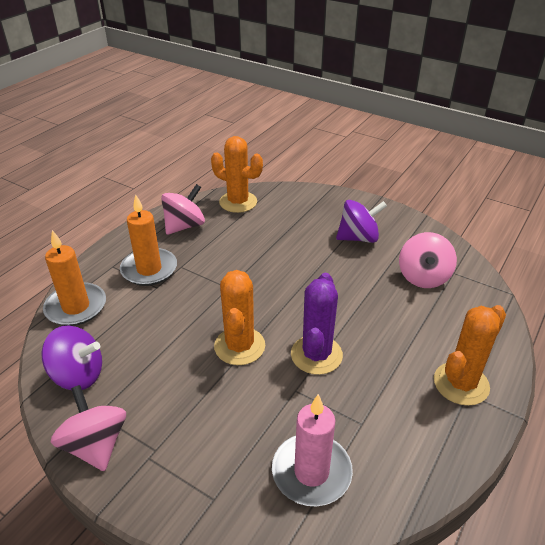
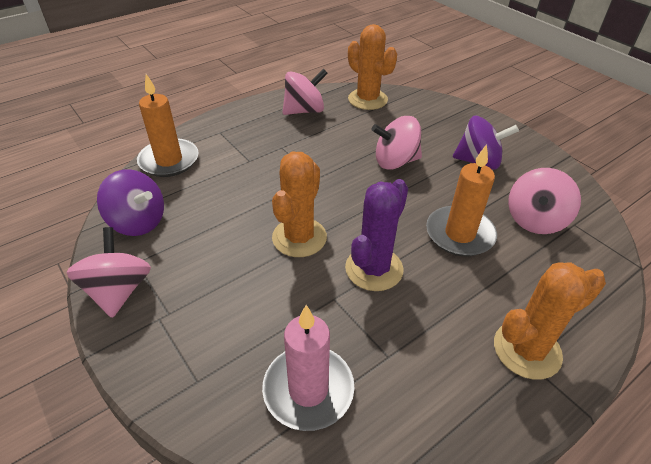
camera: 20 degrees right, 5 degrees up
orange candle [120,194,177,286] -> orange candle moved to [426,144,497,256]
none -> pink spinning top [371,116,422,170]

